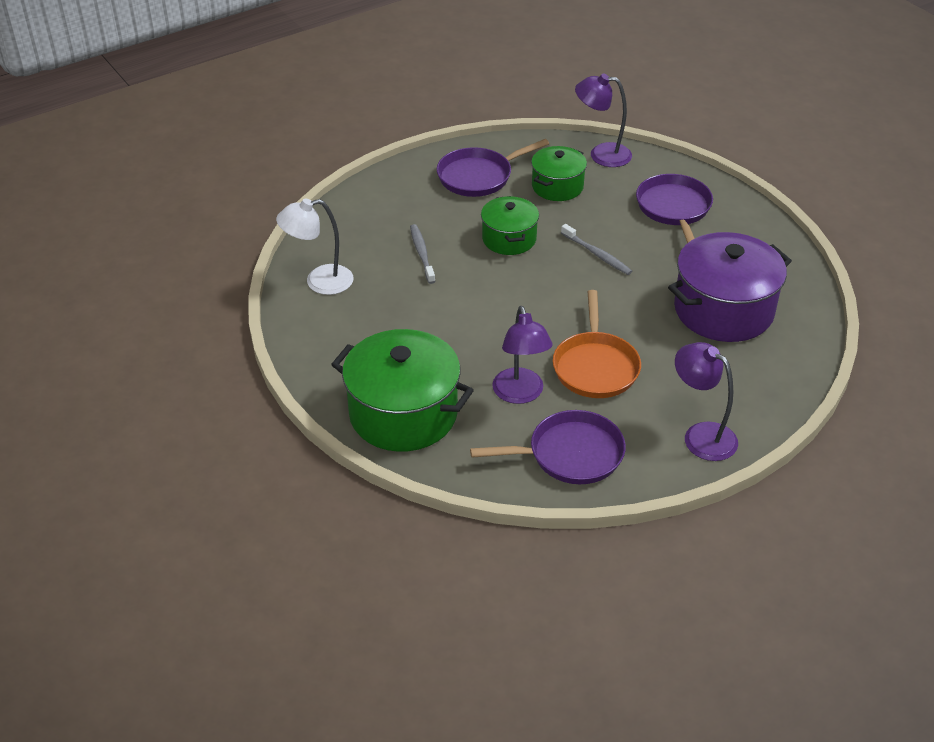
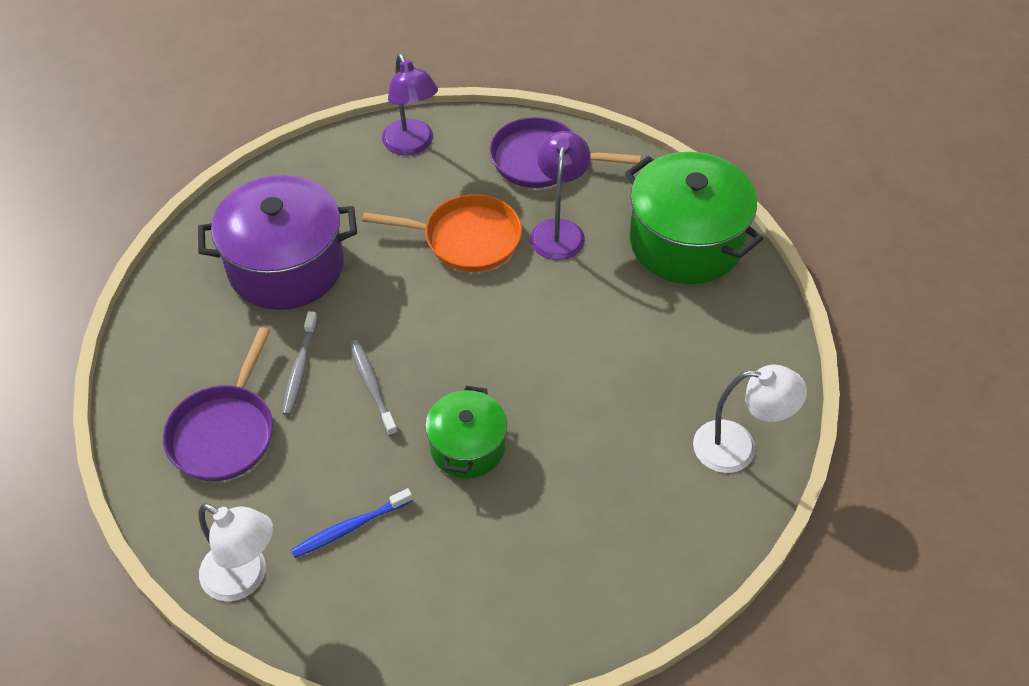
camera: 160 degrees left, 10 degrees up
grey toothbrush [410,224,436,284] -> grey toothbrush moved to [282,311,318,416]
purple pan [437,139,549,197] -> none
green pot [531,146,587,201] -> blue toothbrush [291,488,413,558]
orange pan [553,290,641,398] -> orange pan turned 75 degrees clockwise [362,194,522,272]
purple lamp [575,74,632,167] -> white lamp [198,503,273,601]

